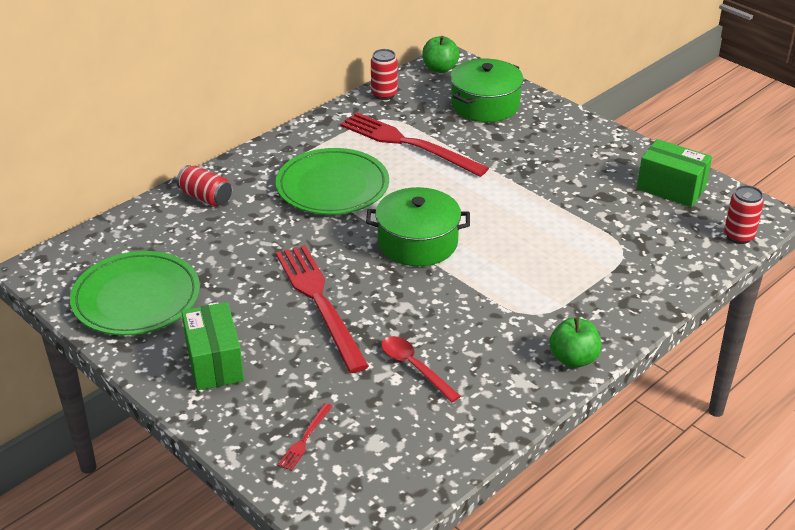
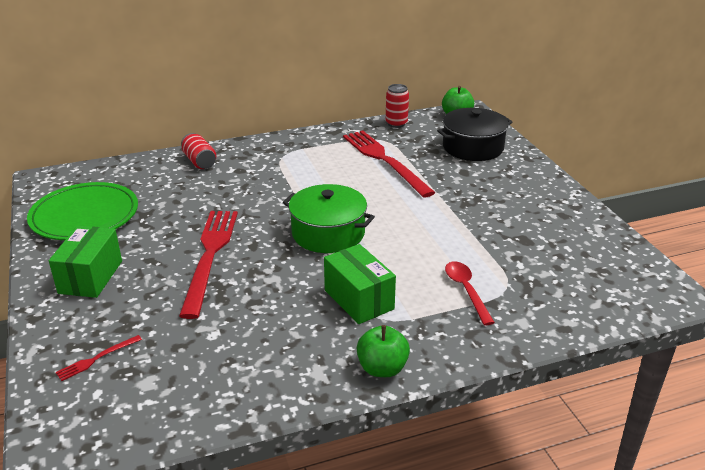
camera: 25 degrees right, 5 degrees down
green plate [276,148,389,215] -> none
red spoon [381,336,461,402] -> red spoon moved to [445,261,495,325]
green pot [450,59,524,122] -> black pot [437,108,512,161]
green box [637,139,712,207] -> green box moved to [324,244,396,324]
red can [724,185,764,244] -> none

